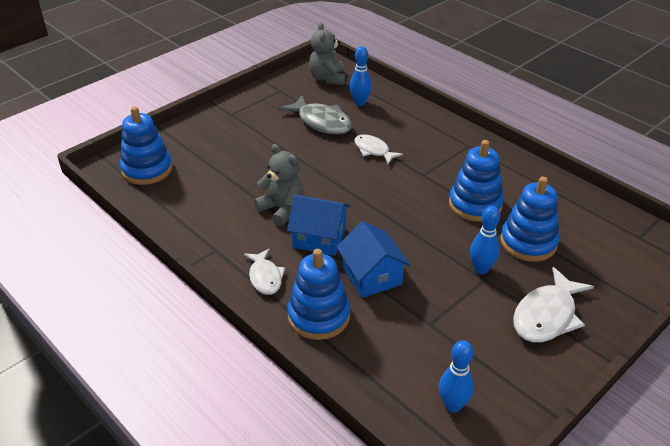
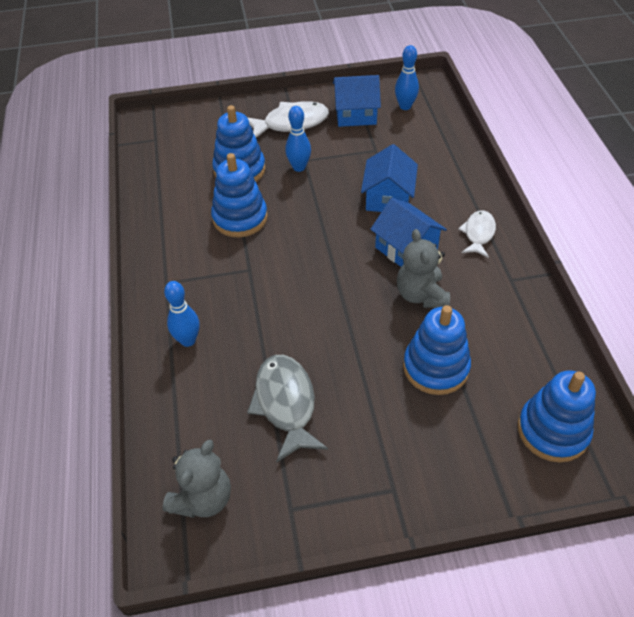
camera: 145 degrees left, 10 degrees up
blue stacking toy [287,249,350,340] -> blue stacking toy moved to [403,305,471,395]
blue bowling pin [350,46,372,106] -> blue bowling pin moved to [164,281,200,347]
white fish [354,134,403,164] -> none
none -> blue house [333,75,381,127]

